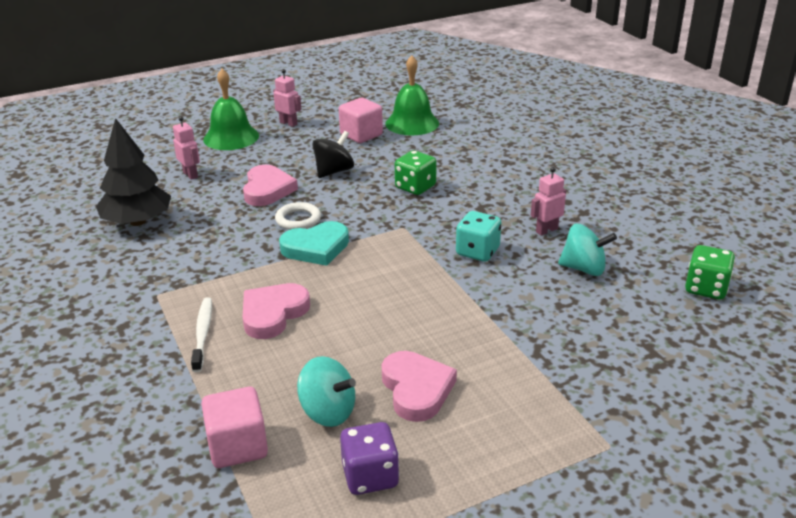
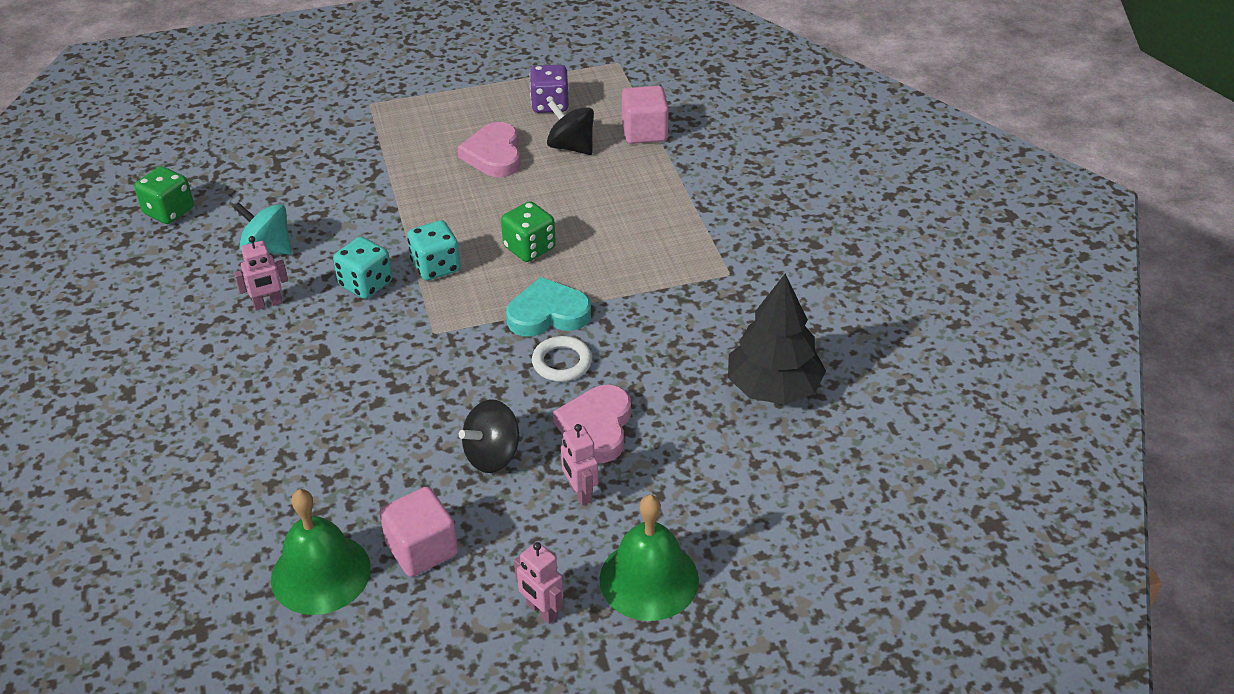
camera: 170 degrees left, 10 degrees up
pink robot [173,116,200,180] -> pink robot moved to [561,424,598,506]
white toothbrush [191,297,212,372] -> none
pink heart [242,283,310,339] -> none
turquoise spinning top [297,356,356,427] -> black spinning top [547,100,594,155]
green dice [395,150,437,195] -> green dice moved to [501,201,556,262]
none -> turquoise dice [407,220,461,281]

